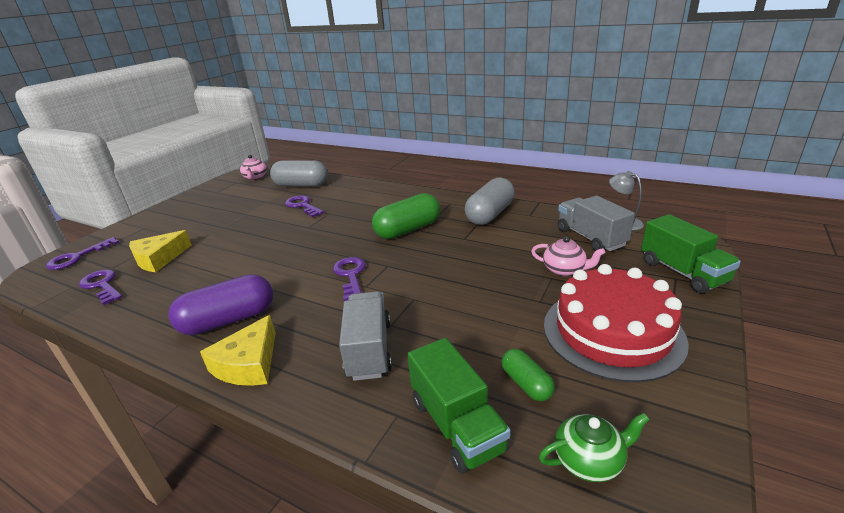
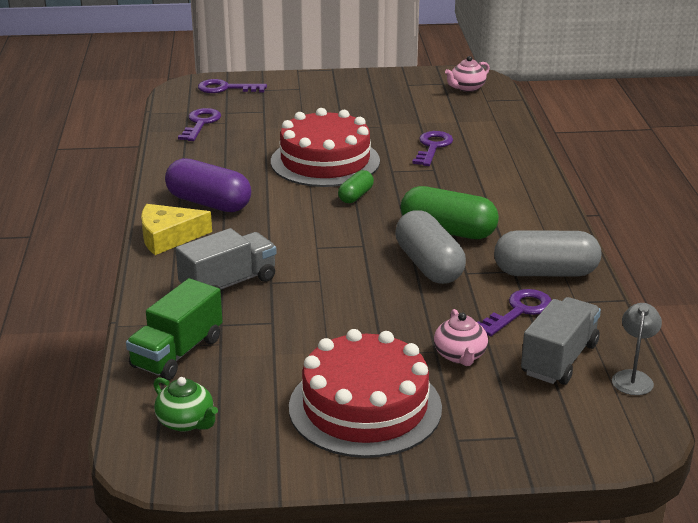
camera: 55 degrees right, 0 degrees up
yellow cheese [129,230,192,272] -> none
grey capsule [270,160,328,187] -> grey capsule moved to [395,210,466,284]
purple key [333,257,366,301] -> purple key moved to [477,289,551,336]
green capsule [501,349,555,401] -> green capsule moved to [338,170,374,203]
green truck [641,214,741,294] -> none
none -> red cake [271,108,380,187]

